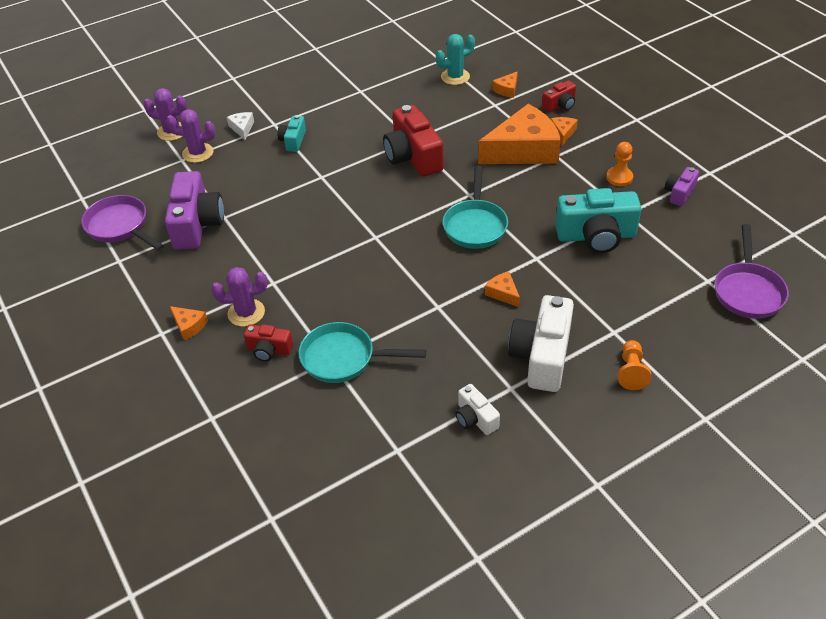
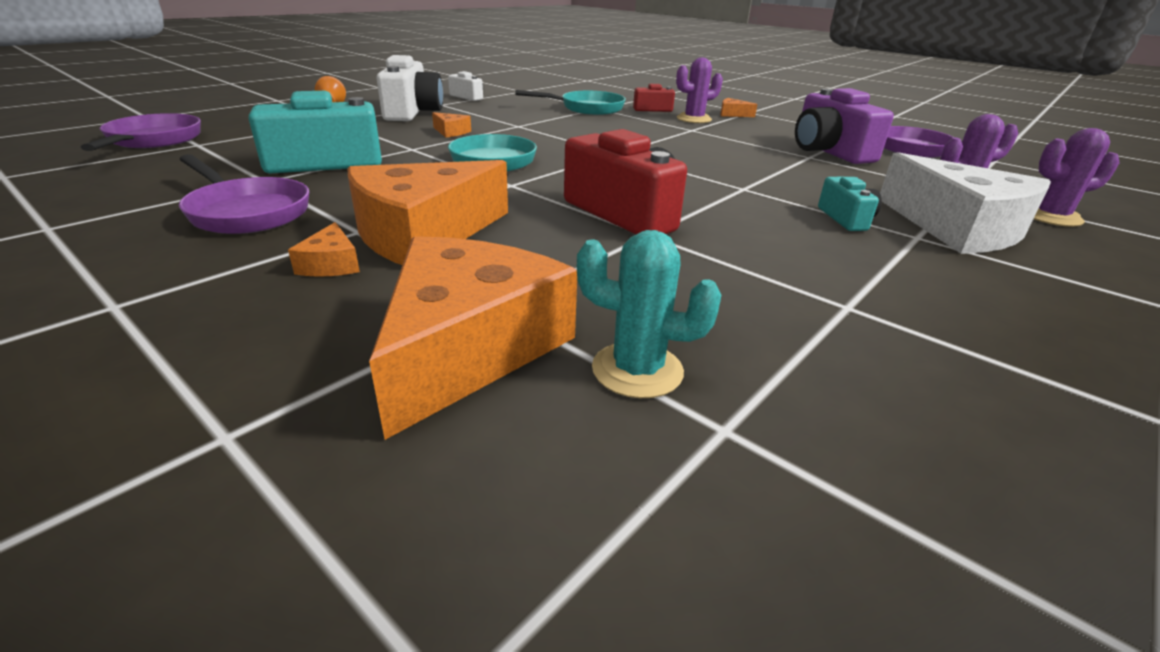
camera: 160 degrees right, 15 degrees down
white cheese [227,112,254,140] -> white cheese [880,152,1051,254], size x2.45
turquoise cactus [436,34,475,85] -> turquoise cactus turned 60 degrees clockwise [577,230,721,398]
orange cheese [492,71,518,98] -> orange cheese [369,236,577,440], size x2.45
red camera [542,81,576,112] -> none
orange pawn [606,142,633,186] -> purple pan [179,154,309,234]
purple camera [665,167,699,206] -> none

